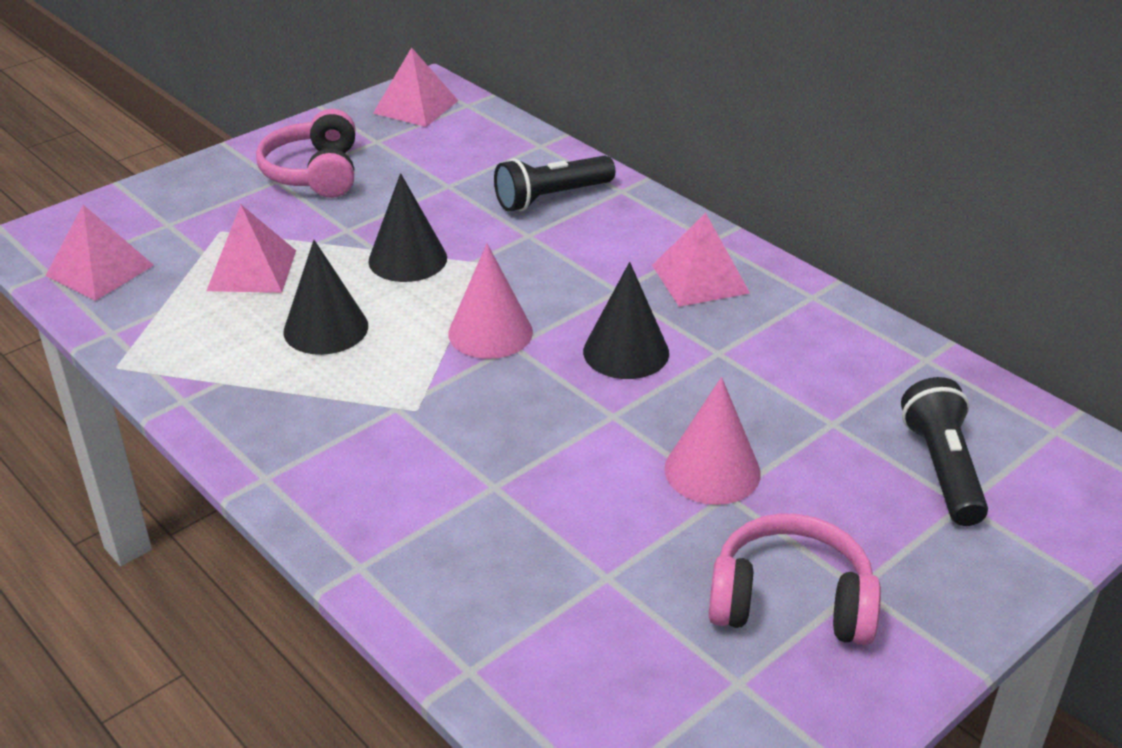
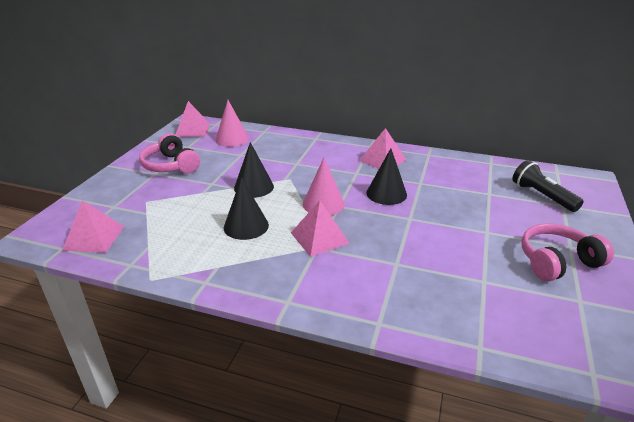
camera: 30 degrees left, 5 degrees down
pink pyramid [206,205,296,293] -> pink pyramid moved to [291,201,350,257]
black flashlight [494,156,615,212] -> none
pink cone [665,377,761,505] -> pink cone moved to [215,100,249,147]

